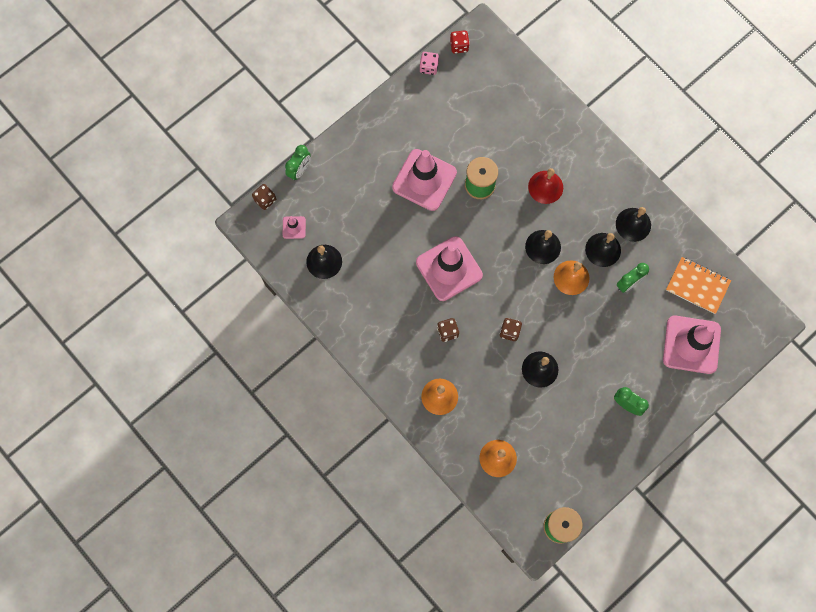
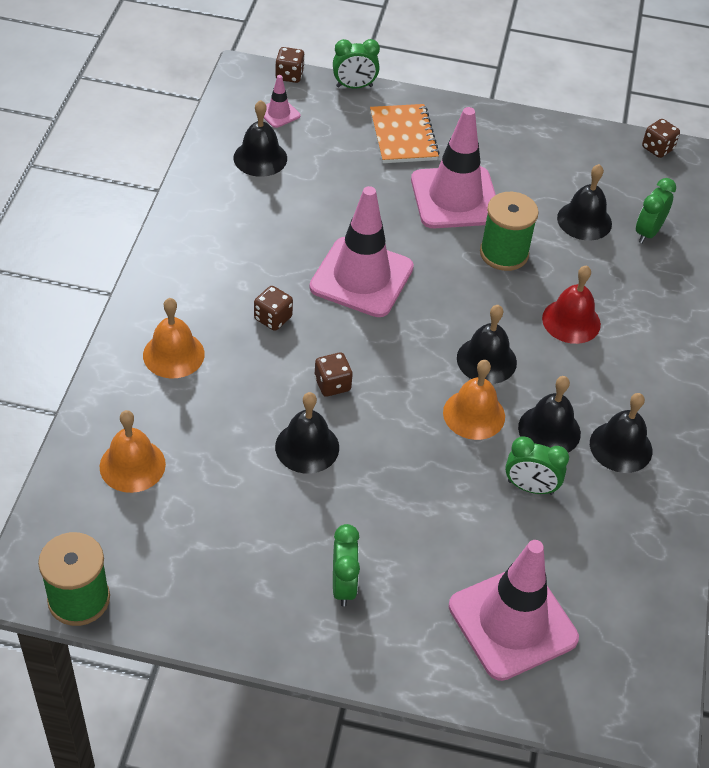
camera: 50 degrees right, 25 degrees down
pink dice [420,52,439,75] -> none
red dice [450,30,470,54] -> brown dice [642,119,680,158]
orange notebook [666,257,731,314] -> orange notebook moved to [370,104,440,163]
none -> black bell [557,164,612,241]
none -> green clock [636,178,676,243]

